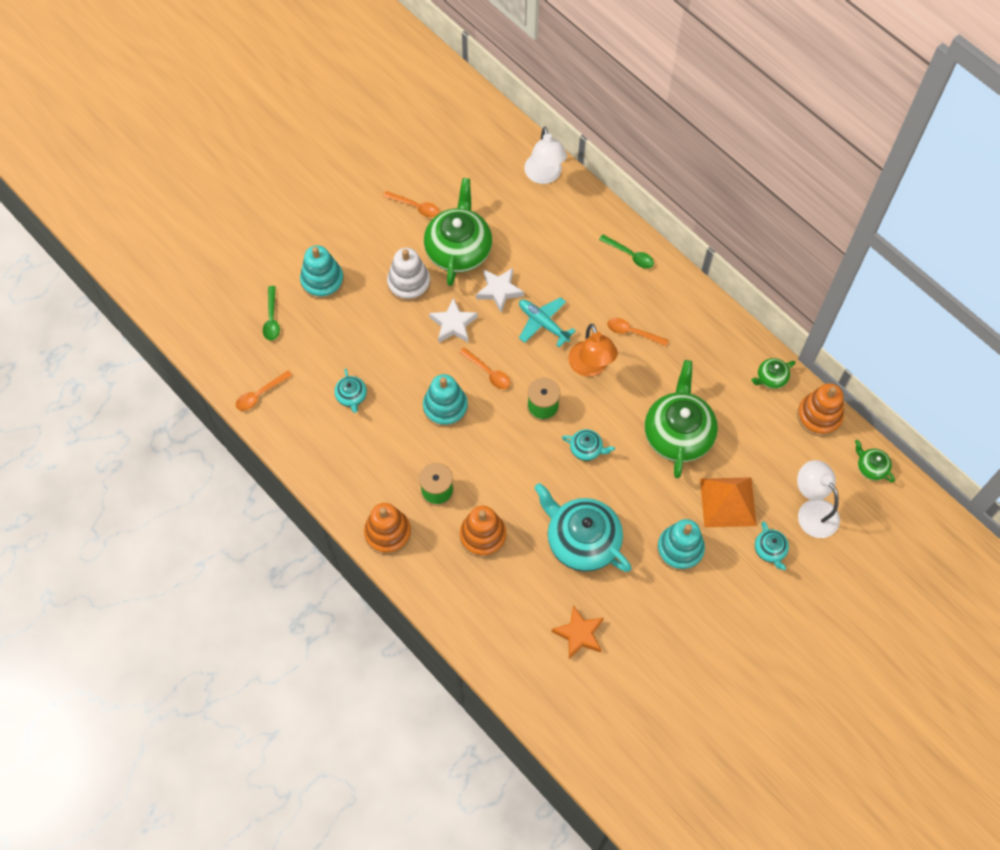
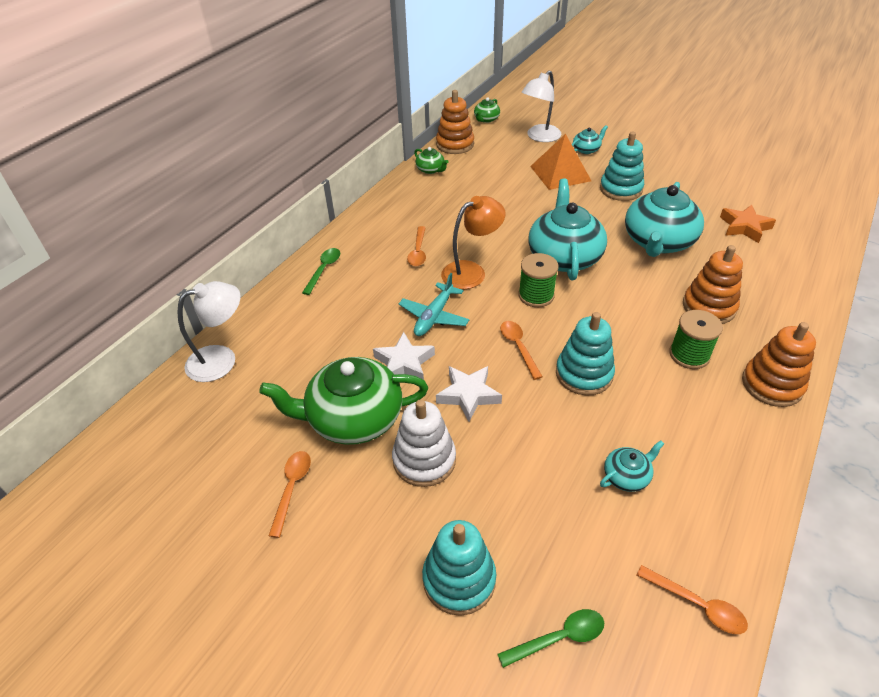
camera: 105 degrees left, 20 degrees down
orange spoon [459,347,511,389] -> orange spoon turned 45 degrees counterclockwise [500,321,543,380]
turquoise teapot [562,429,615,461] -> turquoise teapot [528,179,607,280], size x2.21
green teapot [645,360,718,478] -> none

